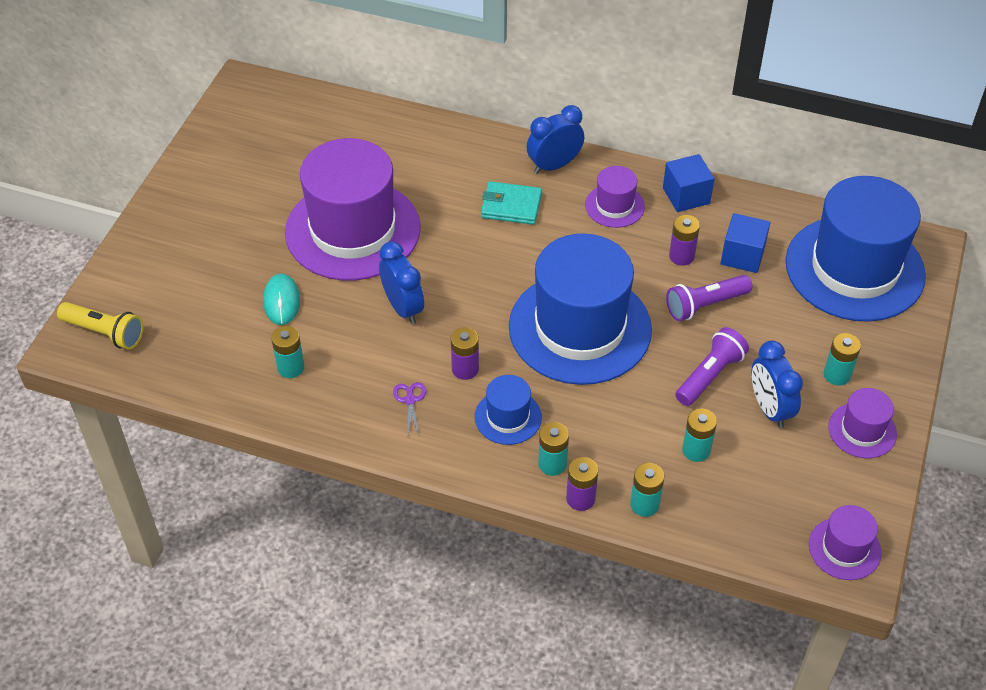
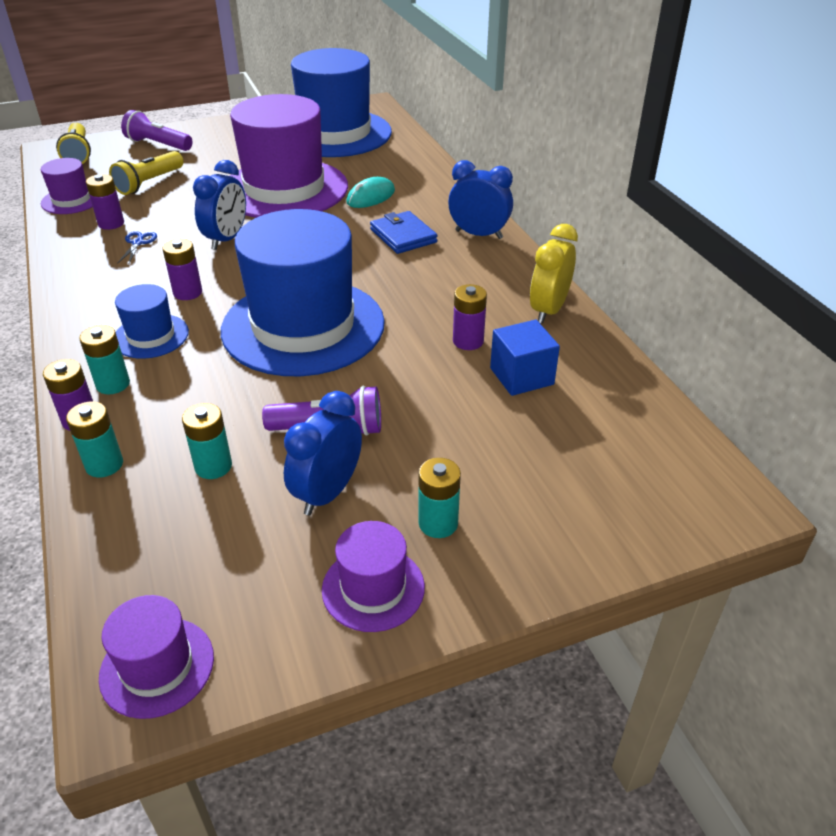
camera: 50 degrees right, 10 degrees down
turquoise mouse [263,274,300,325] -> turquoise mouse moved to [346,177,395,208]
turquoise battery [271,326,304,378] -> purple battery [86,174,124,230]
purple scissors [393,382,426,434] -> none
turquoise wallet [481,181,542,225] -> blue wallet [370,211,438,254]
purple hat [585,166,645,228] -> purple hat moved to [41,158,93,214]
blue cube [663,154,715,212] -> yellow clock [530,224,578,324]
purple flashlight [666,275,752,321] -> purple flashlight moved to [121,110,192,151]
blue hat [785,176,926,322] -> blue hat moved to [291,48,392,157]
none -> yellow flashlight [109,151,183,195]
none -> blue scissors [117,231,157,265]

